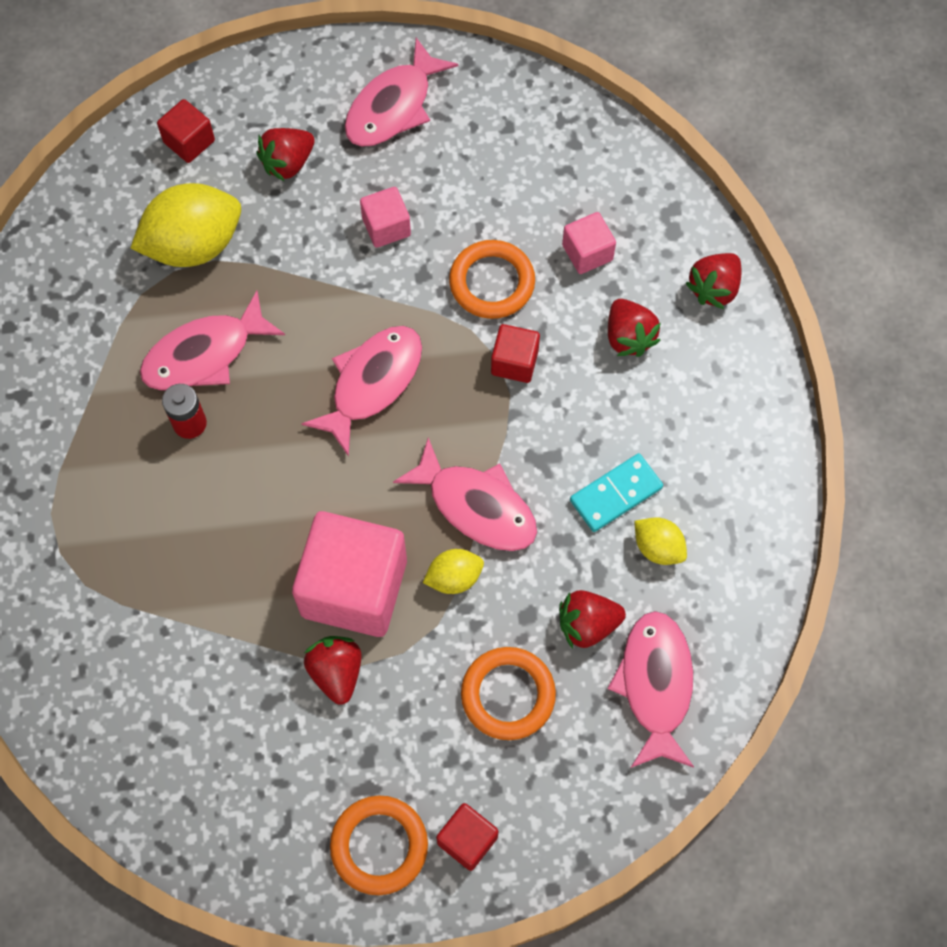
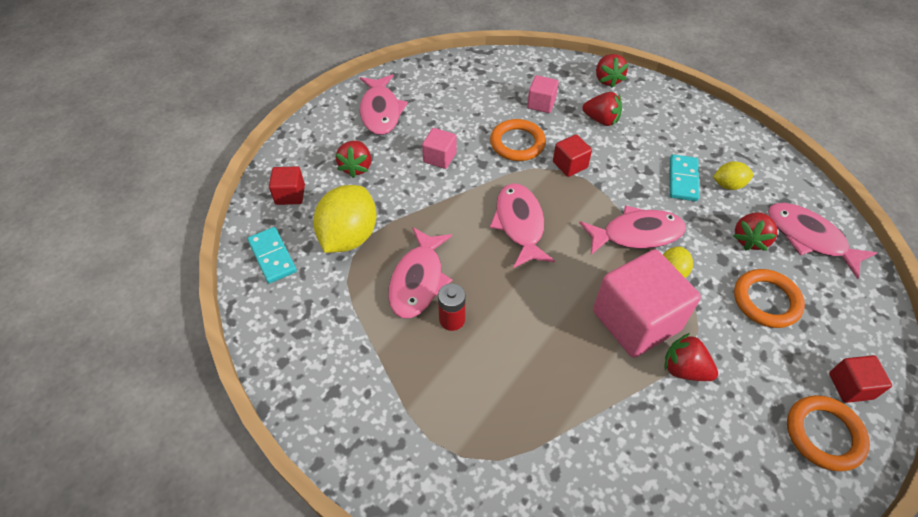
camera: 45 degrees left, 15 degrees down
none -> turquoise domino [247,227,297,284]

